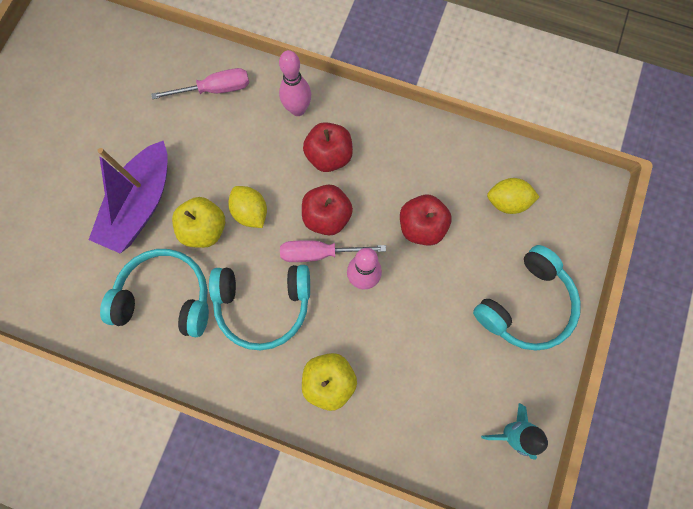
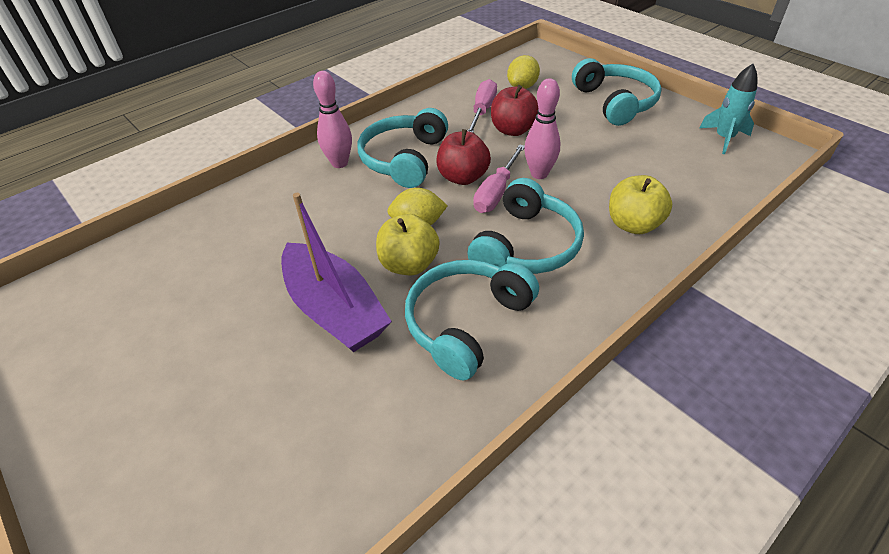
camera: 60 degrees left, 30 degrees down
pink screwdriver [151,68,249,99] -> pink screwdriver moved to [467,79,497,133]
red apple [303,122,353,172] -> turquoise headphones [357,108,448,188]

